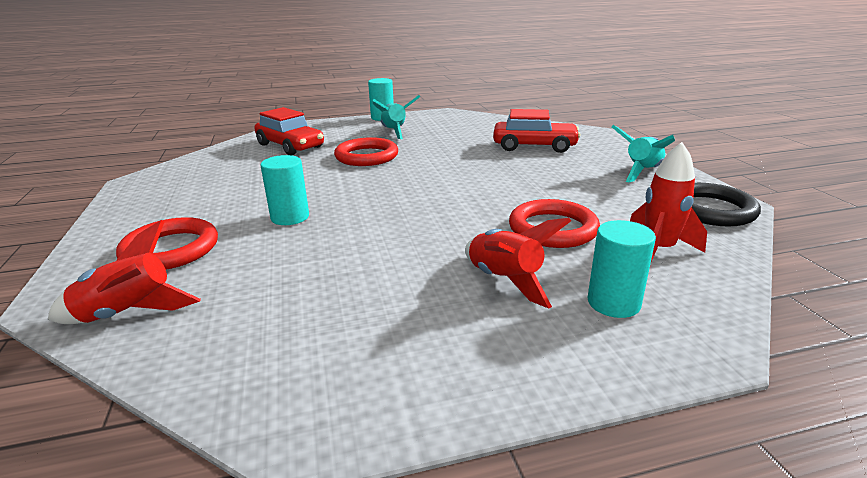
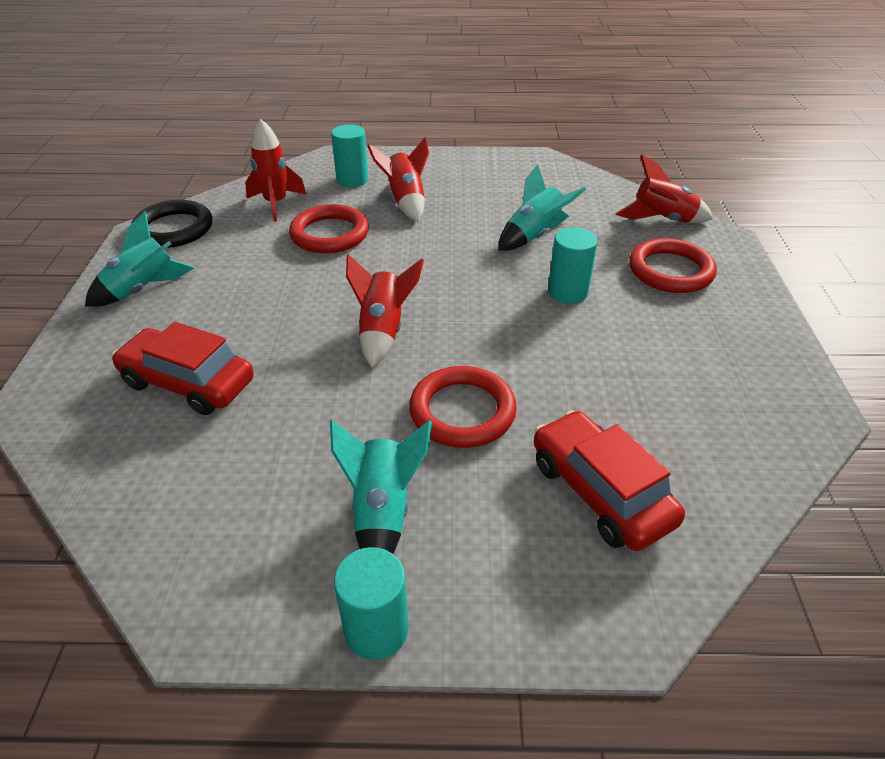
camera: 165 degrees left, 15 degrees up
none -> red rocket [346,254,424,368]
none -> turquoise rocket [498,165,586,251]

